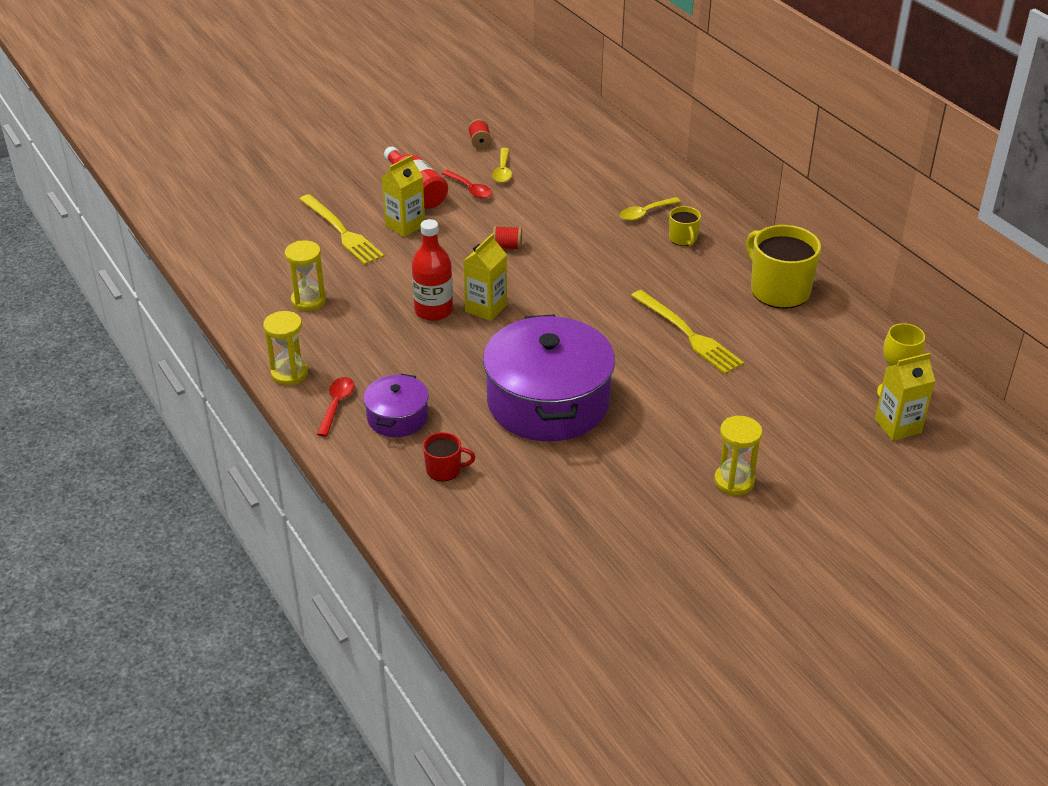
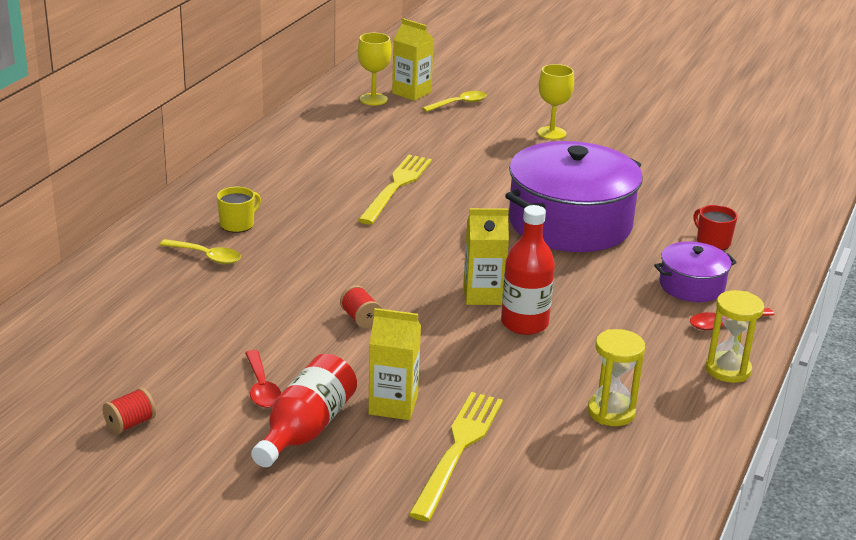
camera: 125 degrees left, 10 degrees down
red spoon [441,170,492,199] -> red spoon turned 150 degrees clockwise [245,350,281,408]
yellow spoon [492,148,512,183] -> yellow spoon moved to [422,91,487,112]
yellow hourglass [714,416,763,495] -> yellow goblet [537,64,574,140]
yellow mug [746,225,821,309] -> none

